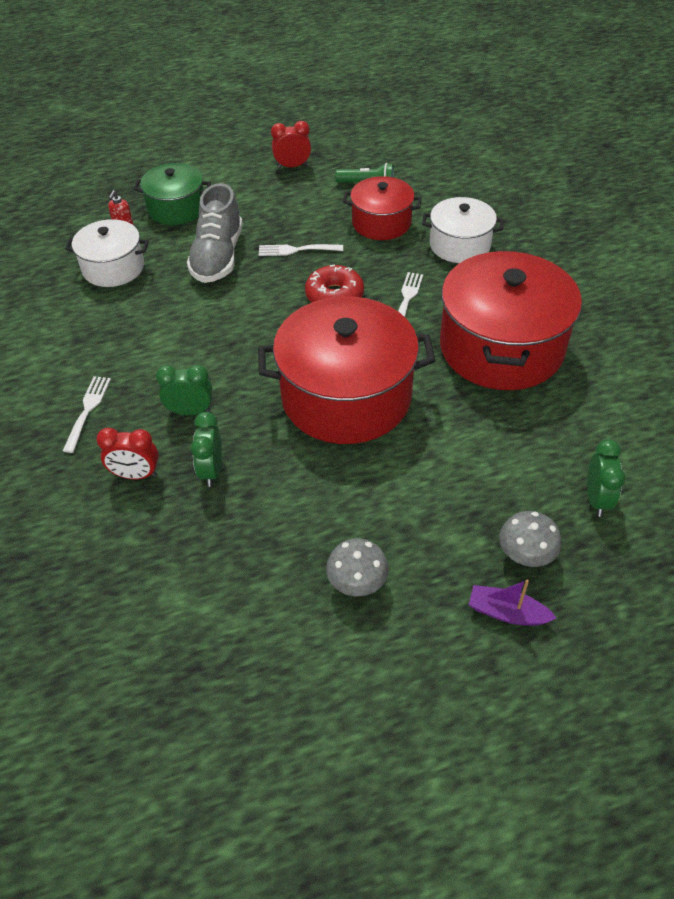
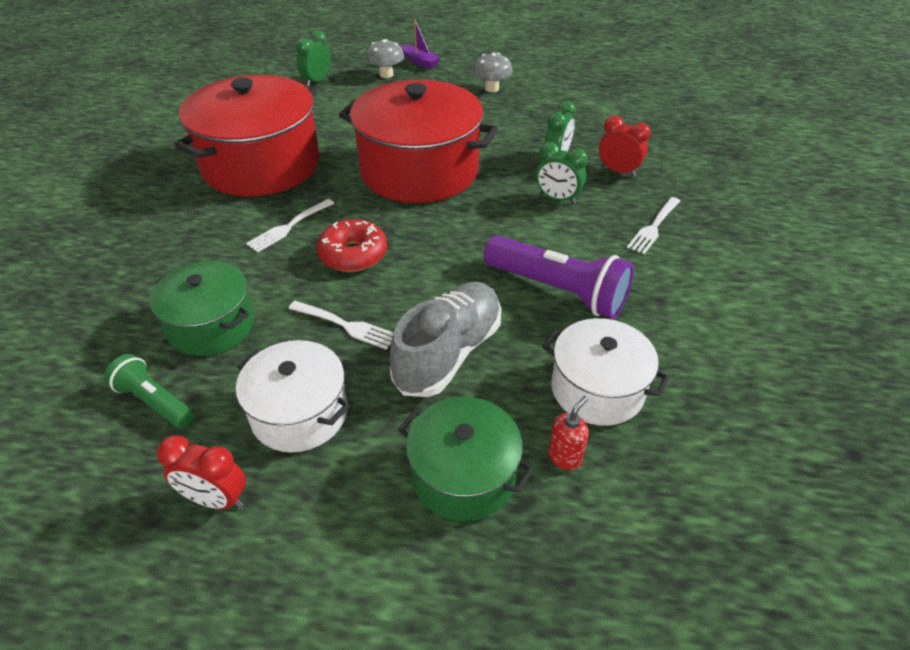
camera: 155 degrees left, 5 degrees down
red pot [343,176,422,240] -> green pot [150,261,255,356]
white pot [422,197,503,263] -> white pot moved to [236,340,350,452]
none -> purple flashlight [484,236,634,319]

